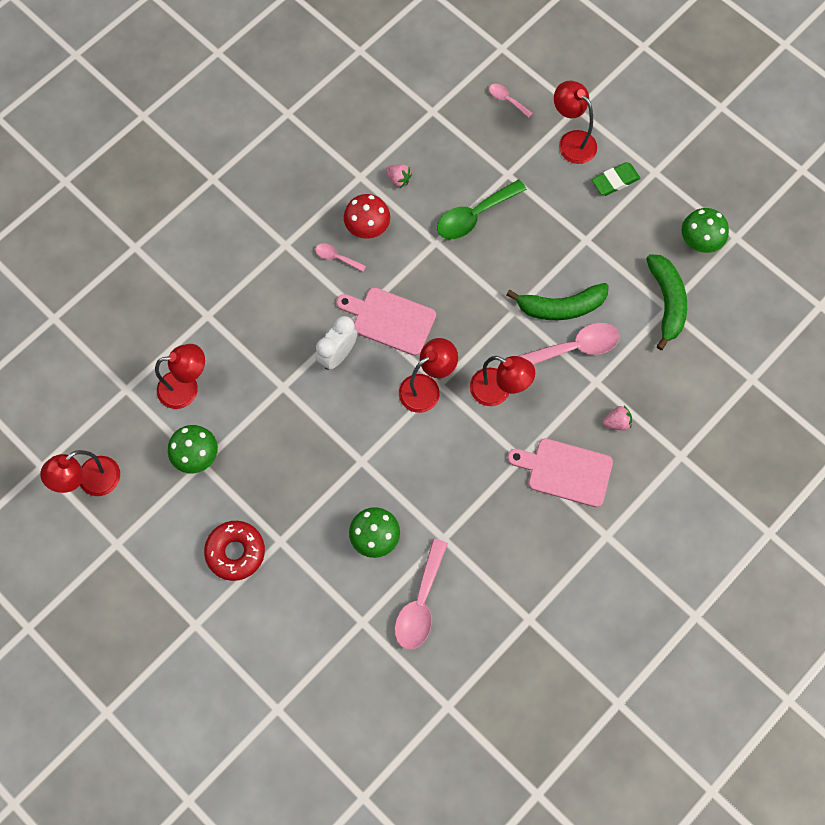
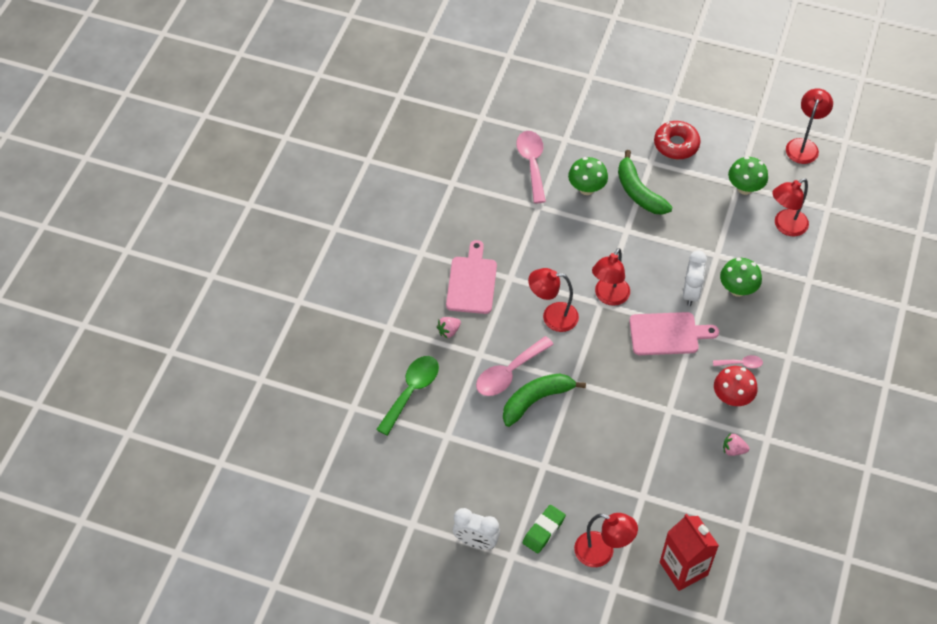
camera: 155 degrees right, 15 degrees down
green spoon [437,179,527,239] -> green spoon moved to [376,356,439,436]
pink spoon [489,84,533,118] -> red carton [660,514,719,591]
pink cutting board [507,438,613,507] -> pink cutting board turned 75 degrees counterclockwise [446,240,497,314]
green banana [646,254,687,350] -> green banana moved to [618,150,672,215]
green mushroom [682,208,729,253] -> green mushroom moved to [720,258,762,297]
none -> white clock [453,508,500,550]

